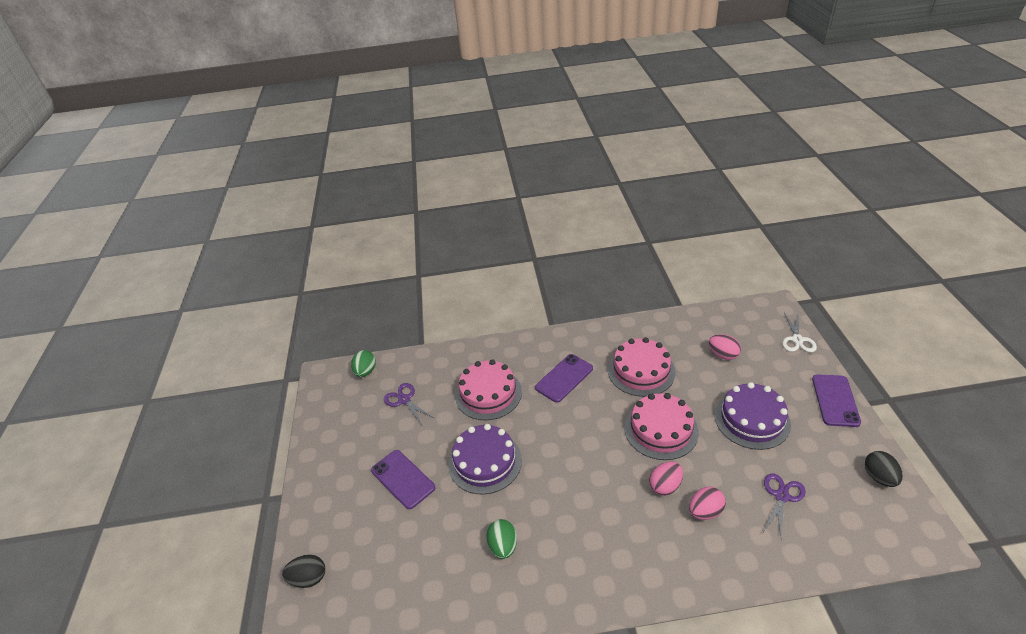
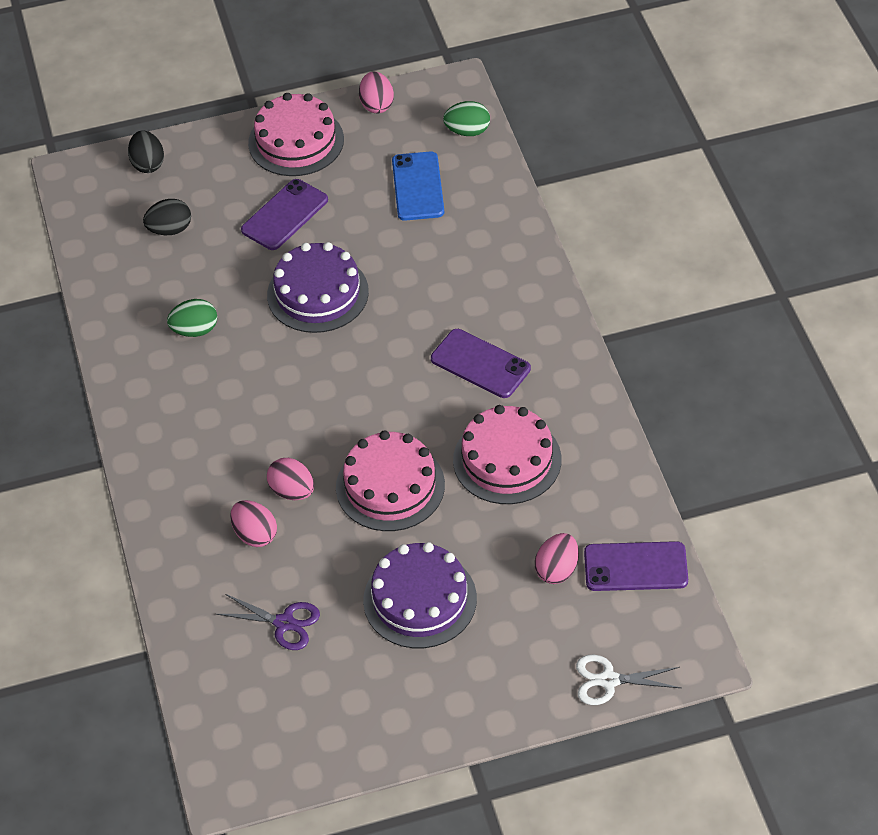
camera: 80 degrees right, 10 degrees up
purple scissors [384,383,434,425] -> blue phone [392,152,444,221]
pink cake [455,359,522,420] -> pink cake moved to [248,93,344,176]
purple phone [812,374,861,427] -> purple phone moved to [584,541,688,591]
black egg [865,451,903,487] -> black egg moved to [143,199,191,235]
none -> pink egg [359,71,394,114]

